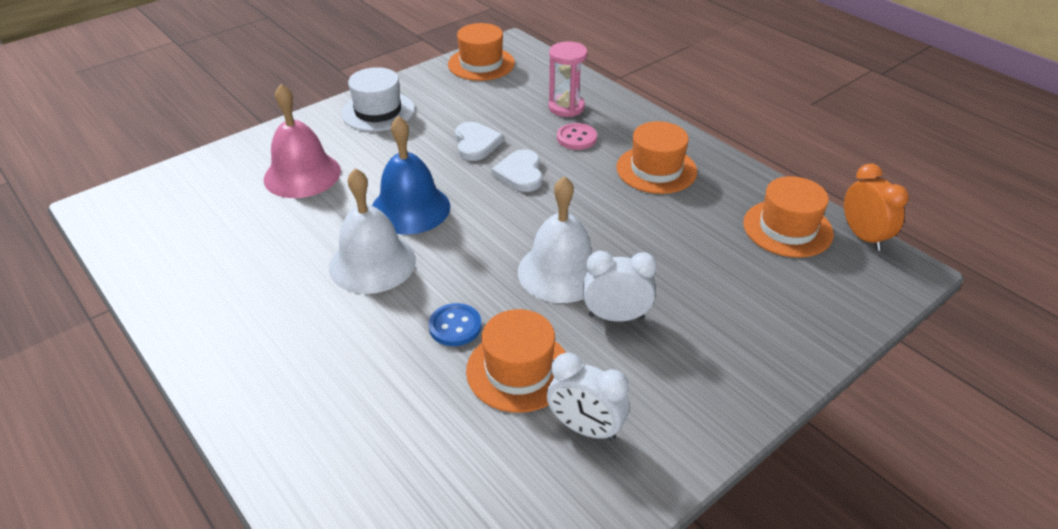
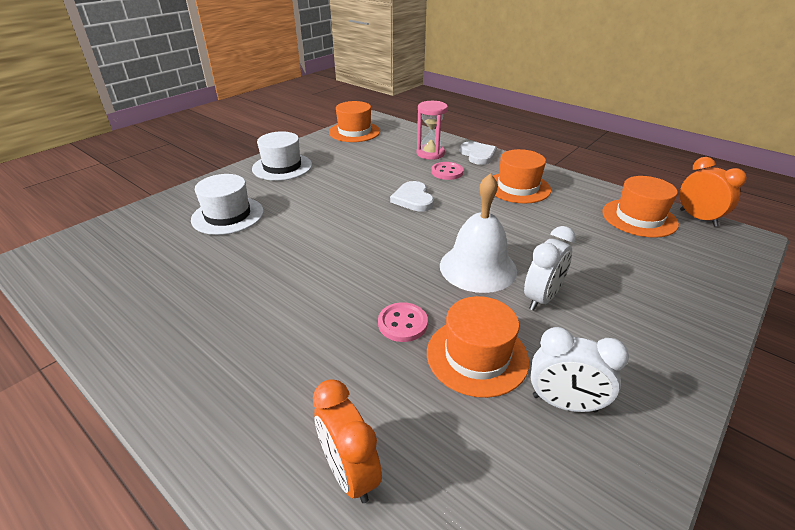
camera: 10 degrees left, 5 degrees down
pink bell [264,84,341,198] -> white hat [191,174,264,235]
white bell [329,168,416,294] -> none
blue bell [372,116,450,235] -> none
blue button [428,303,482,346] -> pink button [378,302,428,342]
white heart [455,122,504,161] -> white heart moved to [460,141,497,165]
white clock [583,251,657,322] -> white clock turned 135 degrees clockwise [524,226,576,311]
none -> orange clock [313,379,382,503]

